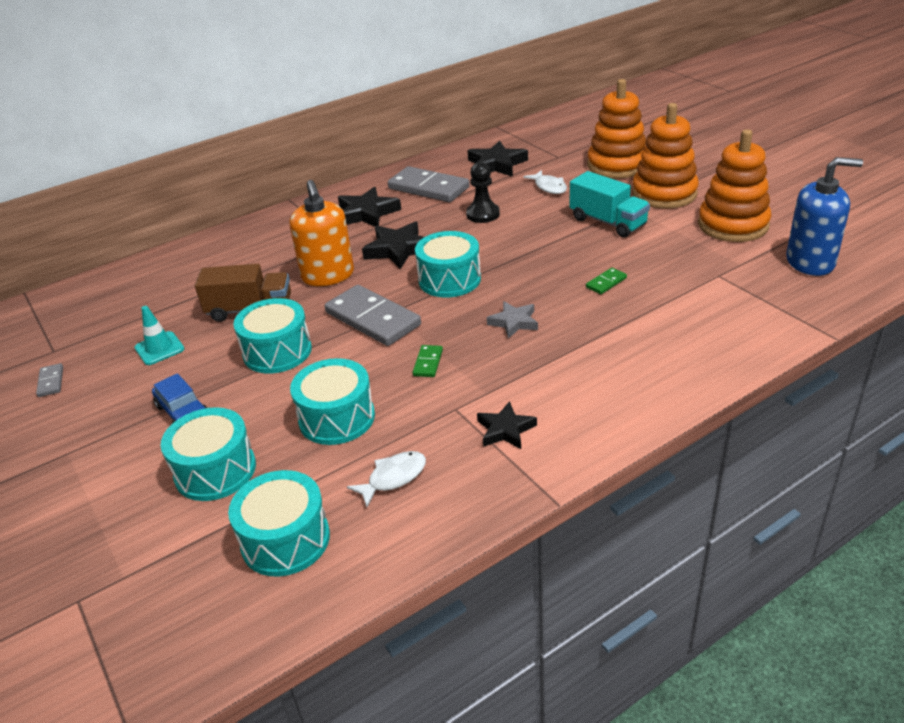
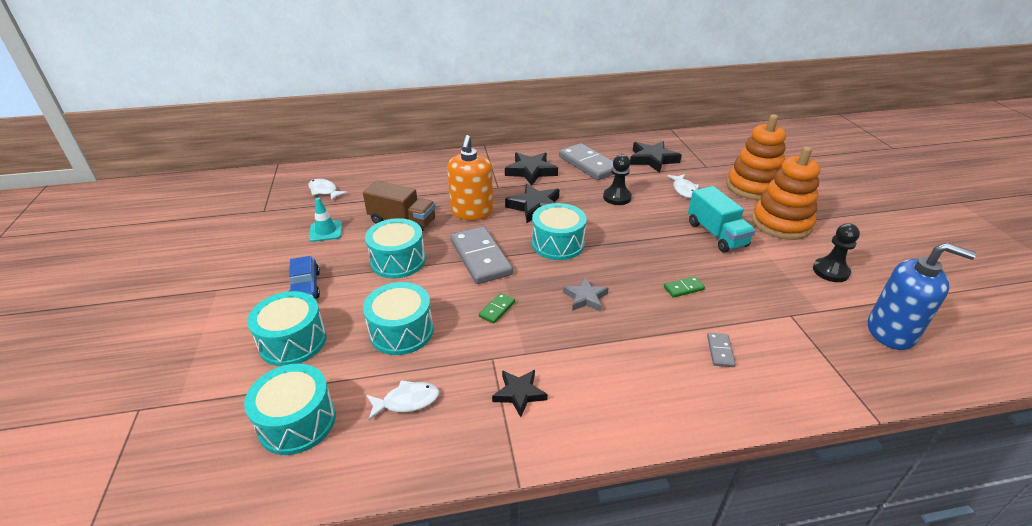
camera: 20 degrees right, 0 degrees up
grey domino [36,363,63,397] -> grey domino moved to [707,333,736,367]
orange stacking toy [698,130,771,242] -> black pawn [813,223,860,282]
none -> white fish [308,179,348,201]

